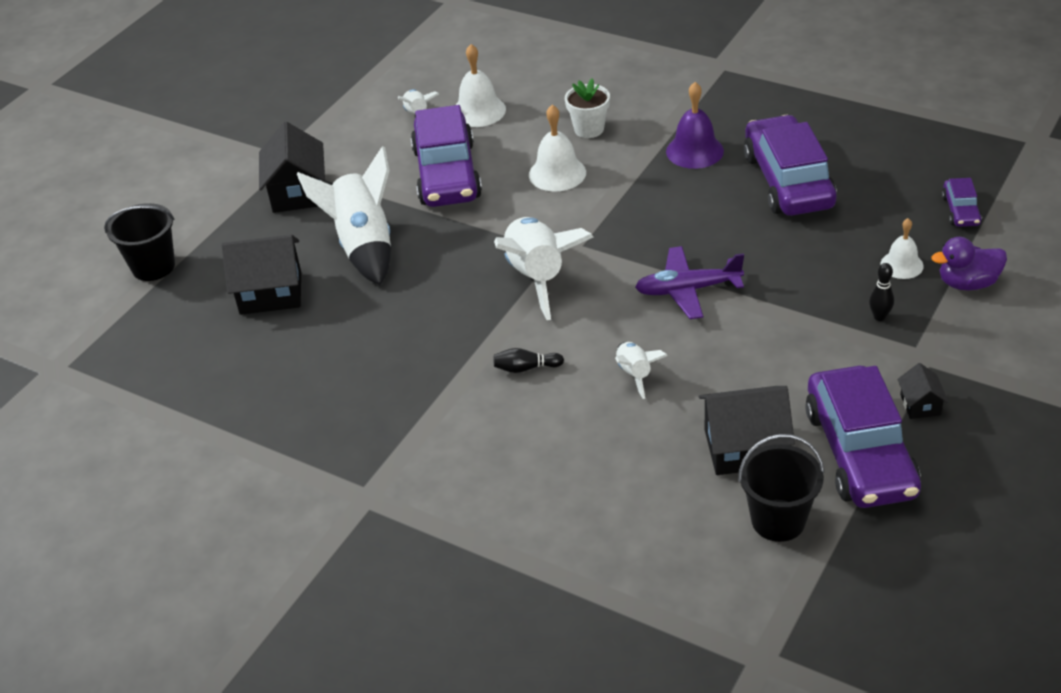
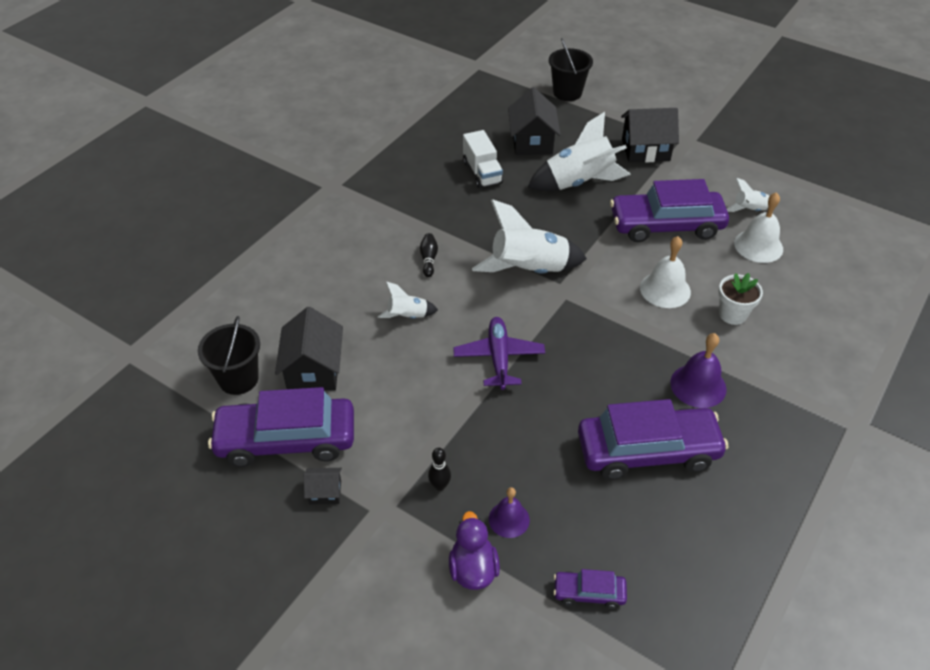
camera: 90 degrees right, 5 degrees up
white bell [881,218,924,279] -> purple bell [489,487,530,538]
none -> white truck [463,130,503,188]

